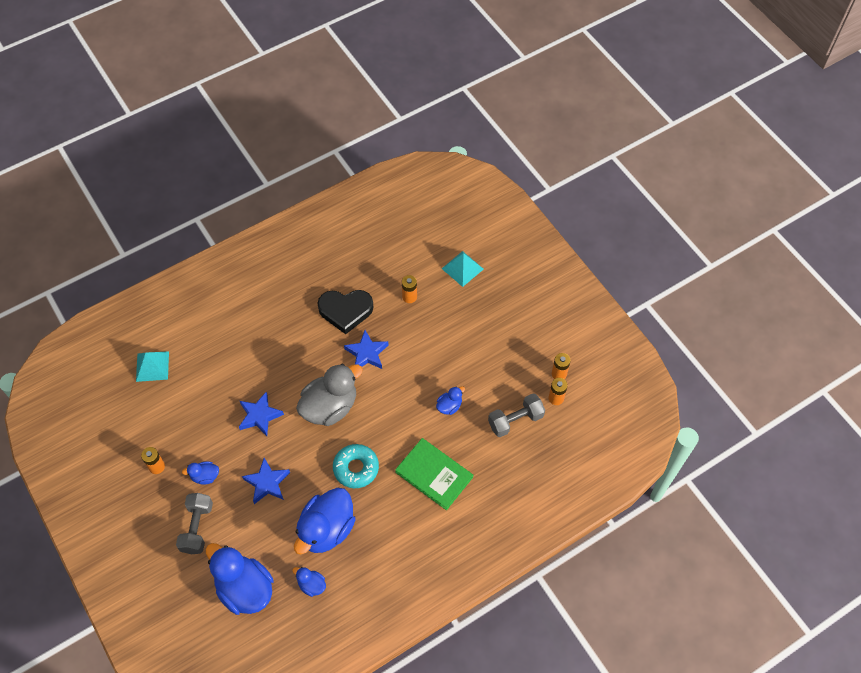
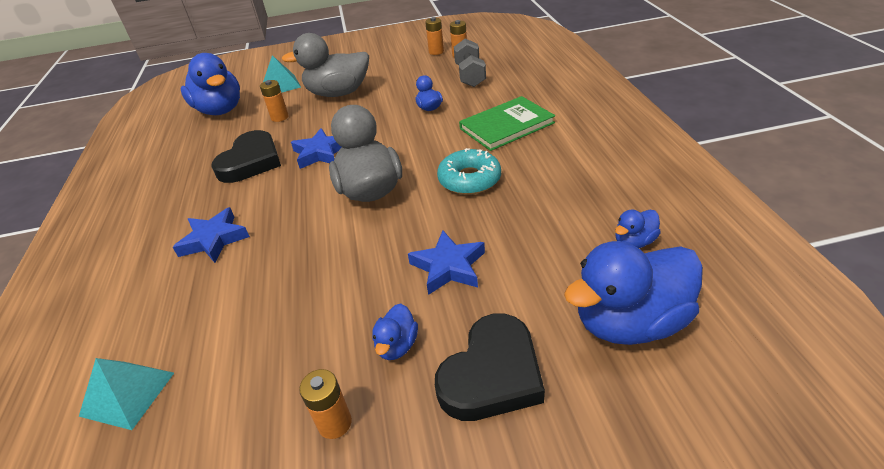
camera: 65 degrees left, 20 degrees down
grey dumbbell [176,493,213,554] -> black heart [435,314,545,421]
blue star [239,392,284,436] -> blue star moved to [173,207,250,263]
blue duck [294,488,356,554] -> blue duck moved to [180,53,240,115]
none -> grey duck [282,33,369,97]

